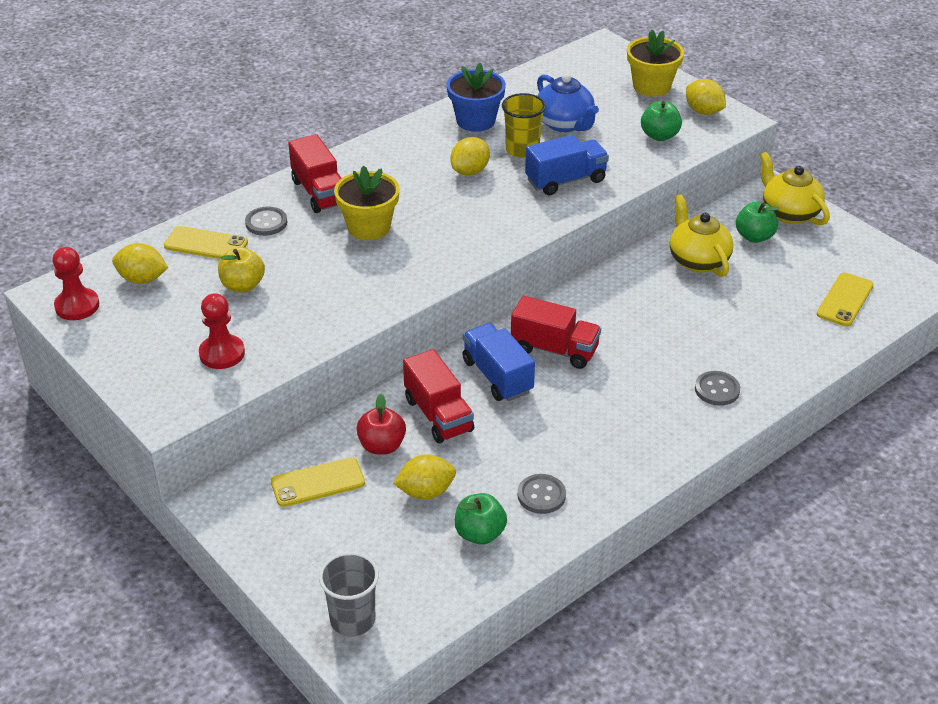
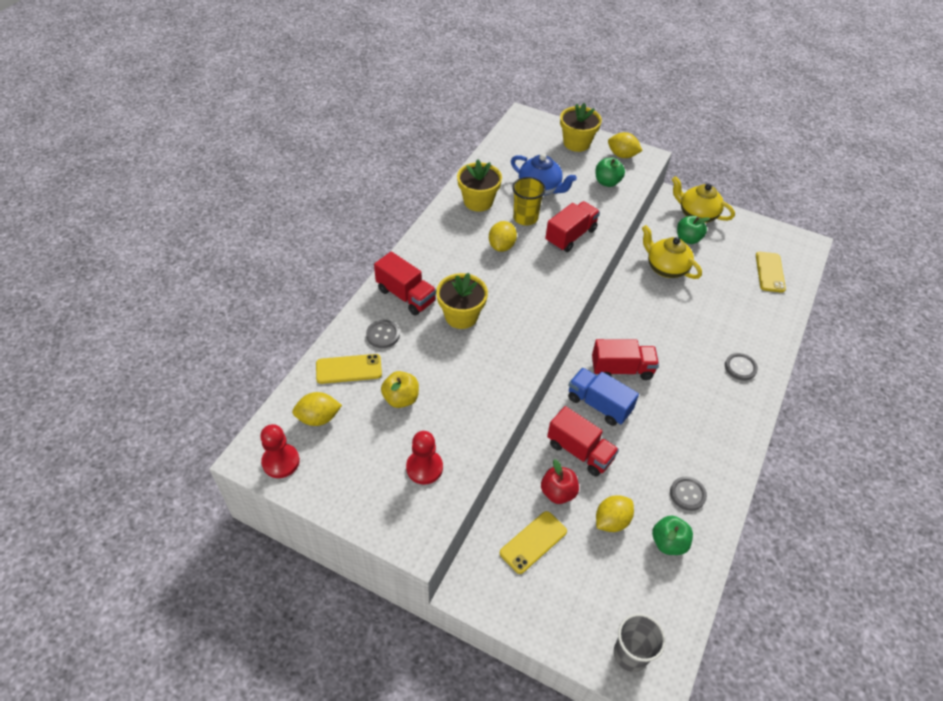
camera: 25 degrees left, 10 degrees up
blue flower pot [447,63,506,132] -> yellow flower pot [457,159,502,212]
blue truck [525,135,609,195] -> red truck [545,201,600,252]

